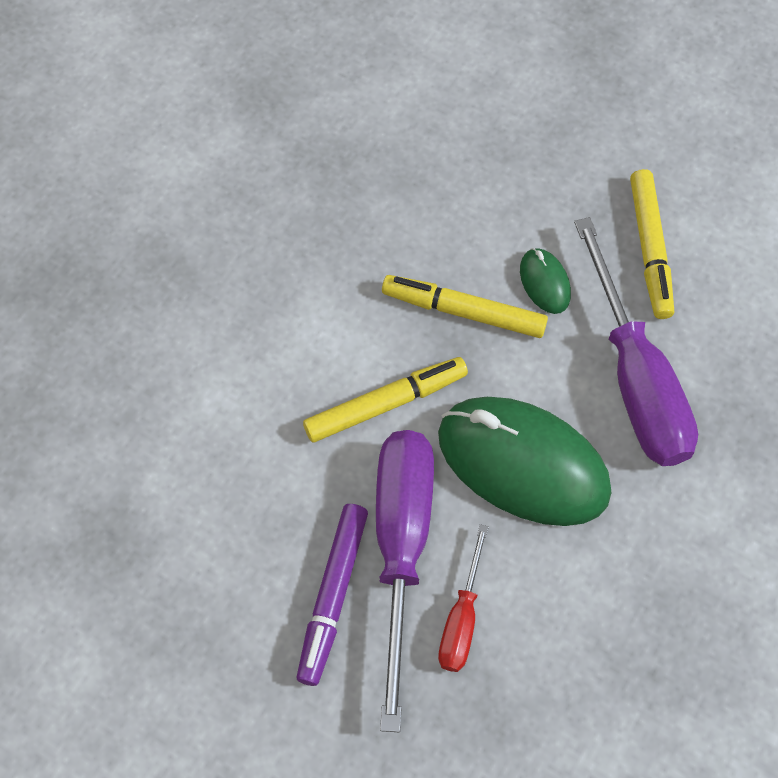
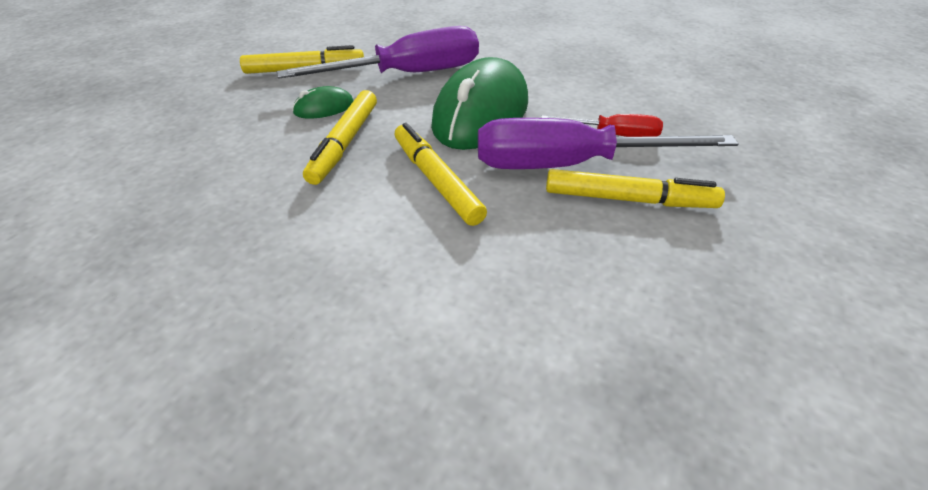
camera: 95 degrees left, 20 degrees down
purple marker [297,504,368,686] -> yellow marker [546,169,725,208]

